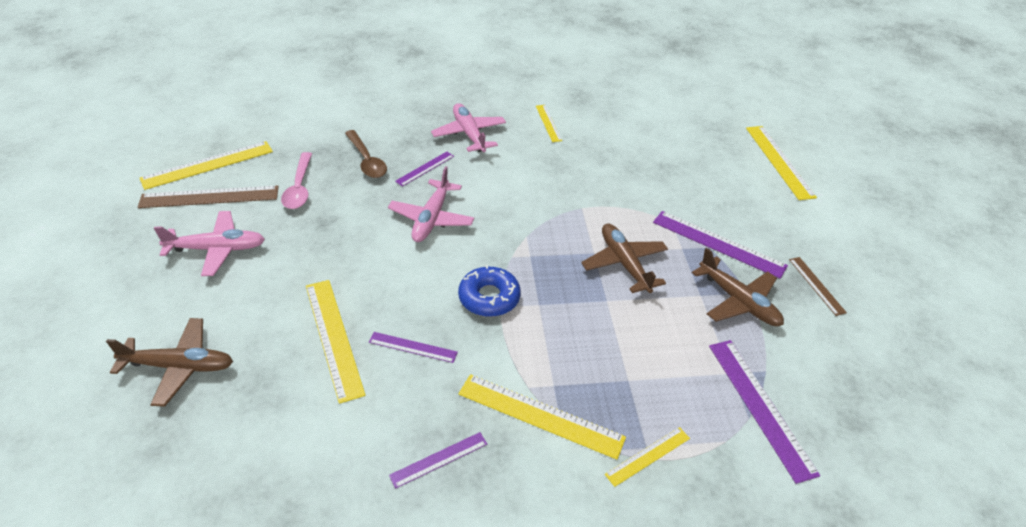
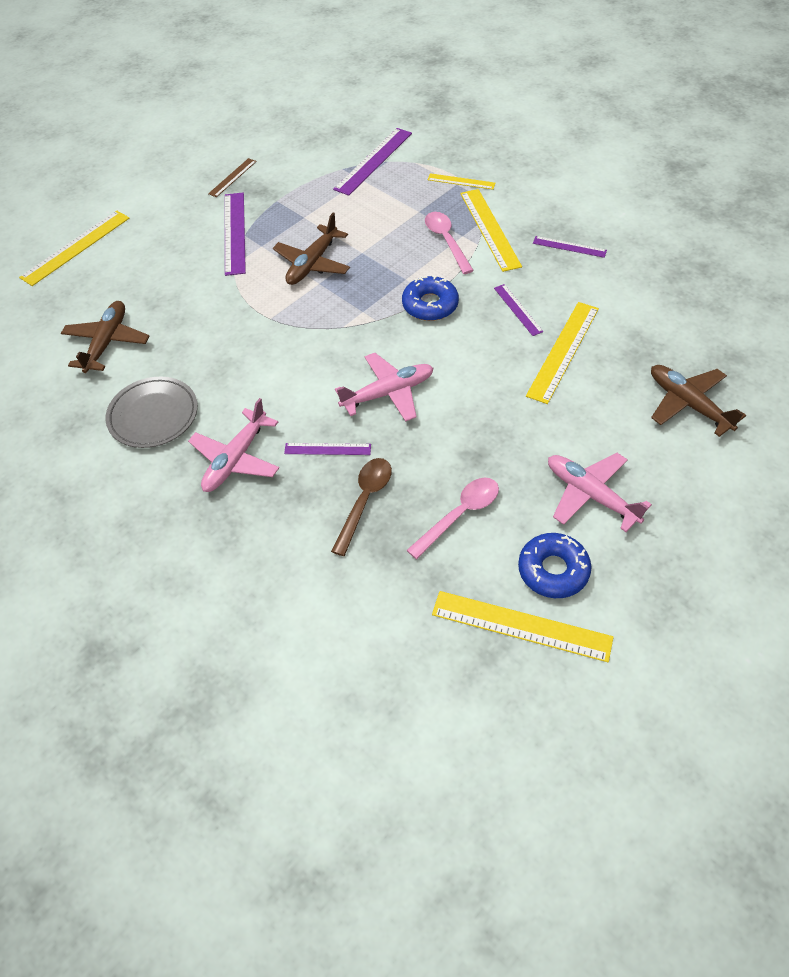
camera: 125 degrees left, 10 degrees up
brown ruler [138,185,279,208] -> blue donut [518,533,591,598]
yellow ruler [536,105,562,142] -> grey plate [105,377,198,448]
brown plane [692,248,784,326] -> brown plane moved to [61,301,149,373]
none -> pink spoon [425,212,474,274]

